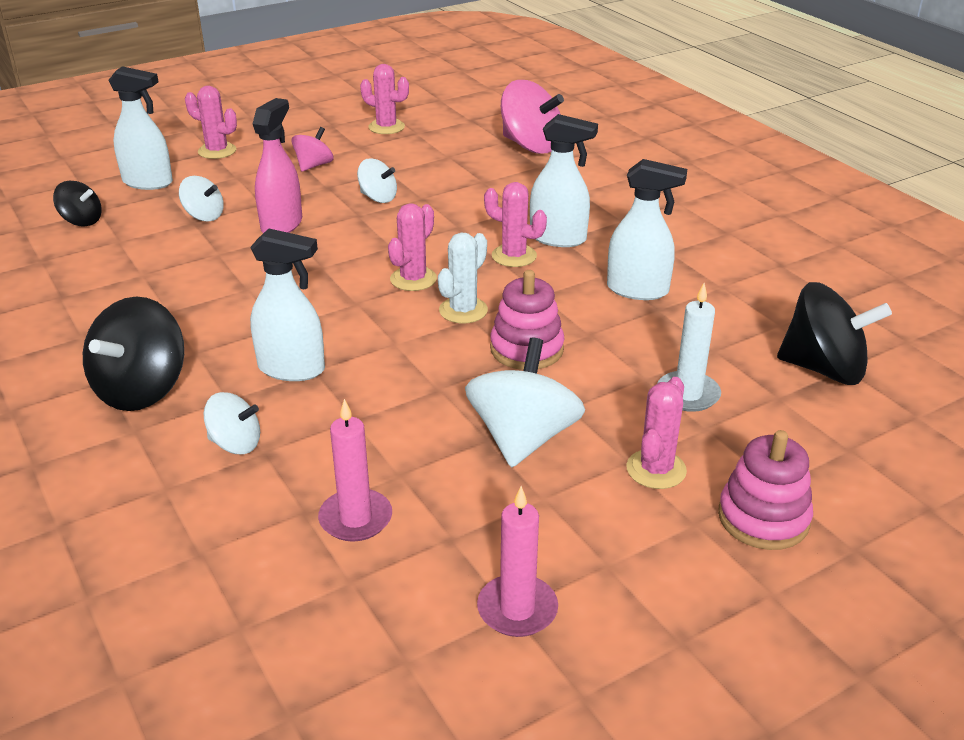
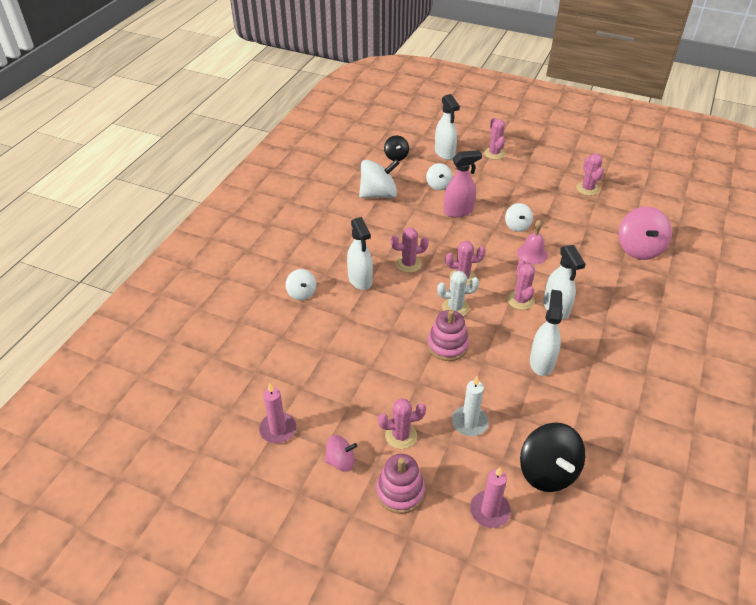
camera: 55 degrees right, 10 degrees up
black spinning top [83,297,184,411] -> none
pink spinning top [292,127,334,172] -> pink spinning top moved to [324,435,357,472]
pink candle [318,399,392,542] -> pink candle moved to [470,467,511,528]
white spinning top [465,338,585,468] -> white spinning top moved to [359,159,399,198]
white spray bottle [607,159,687,300] -> white spray bottle turned 150 degrees counterclockwise [530,290,563,376]
none -> pink cactus [391,227,429,273]
none -> pink bell [517,219,548,265]

